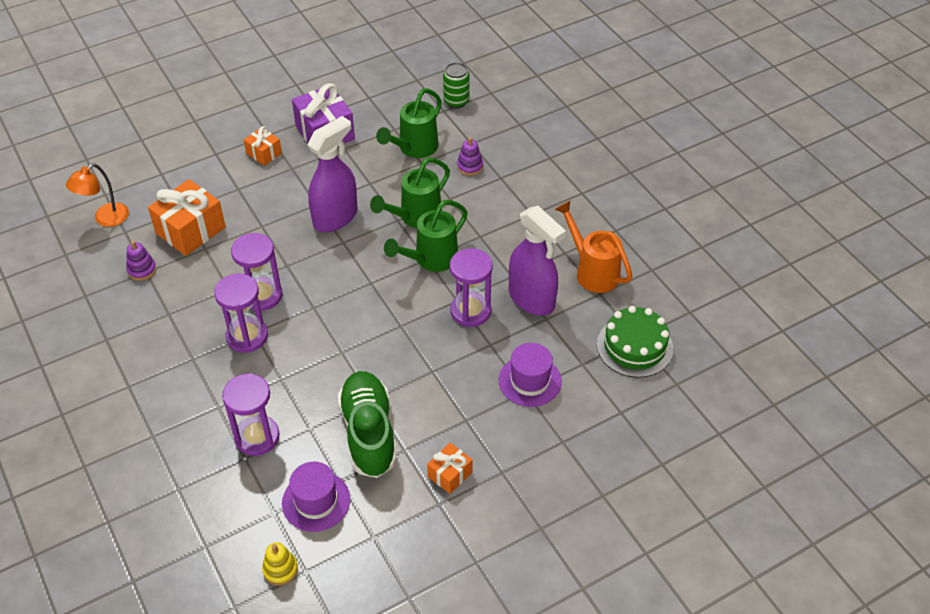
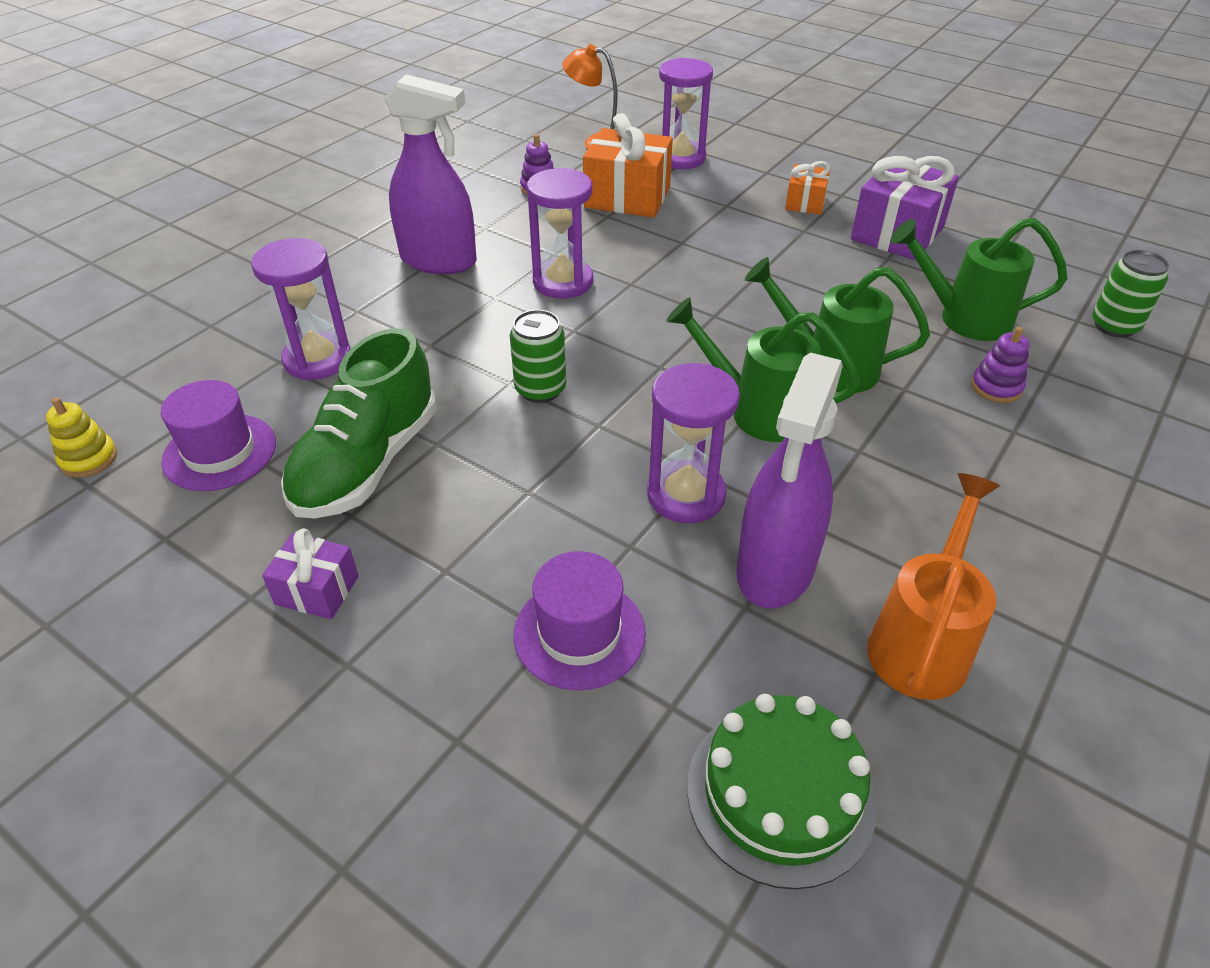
camera: 65 degrees right, 5 degrees down
purple hourglass [214,273,268,353] -> purple hourglass moved to [659,58,713,169]
purple spray bottle [307,116,357,232] -> purple spray bottle moved to [384,74,477,274]
green shoe [338,371,397,478] -> green shoe turned 150 degrees clockwise [281,328,437,518]
orange gift [427,443,472,494] -> purple gift [262,528,359,619]
none -> green can [510,310,566,403]

